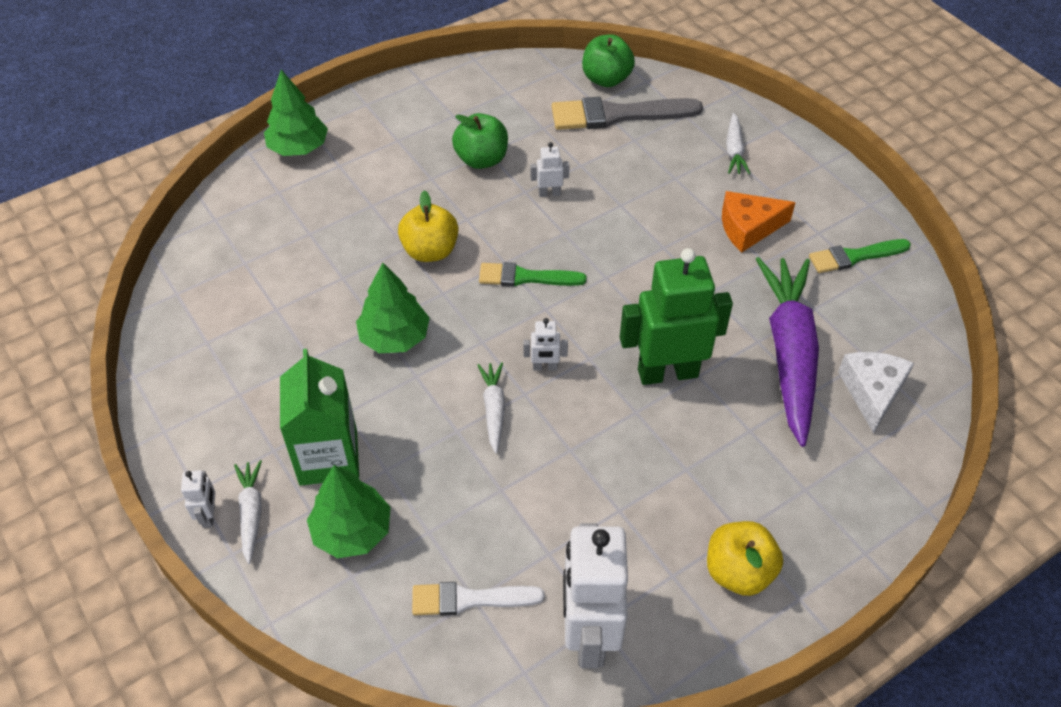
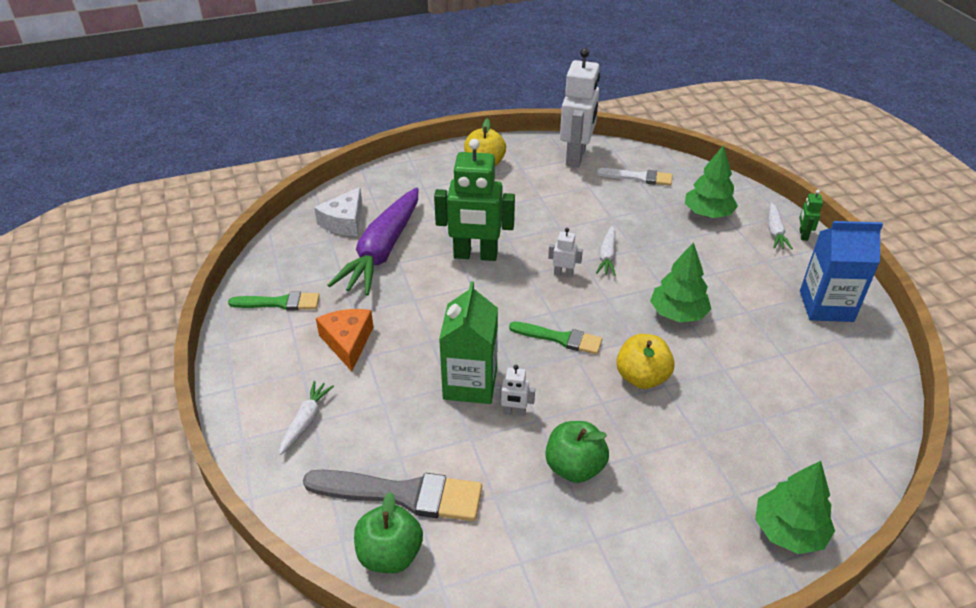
camera: 165 degrees left, 10 degrees down
white robot [181,470,215,528] -> green robot [799,190,823,241]
green carton [280,349,359,486] -> green carton moved to [439,281,498,404]
orange cheese [722,191,796,252] -> orange cheese turned 105 degrees counterclockwise [316,309,373,371]
none -> blue carton [800,221,883,322]

